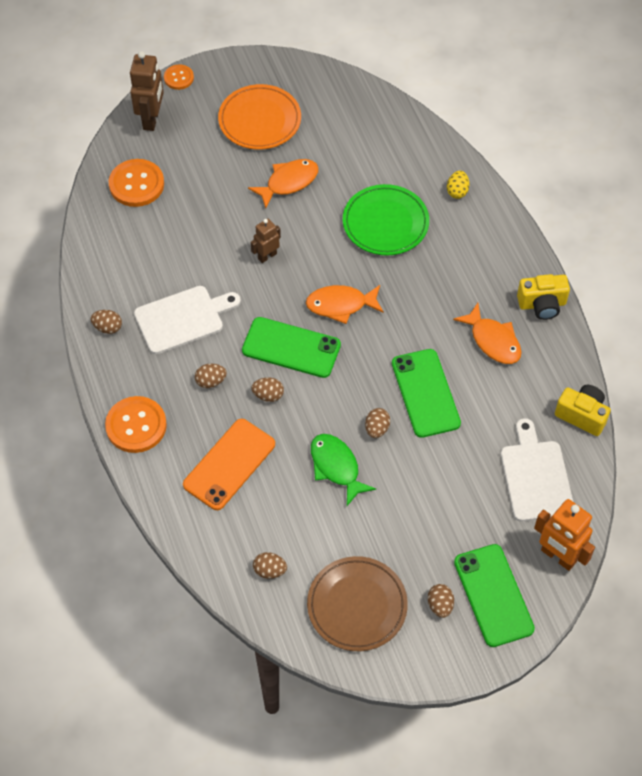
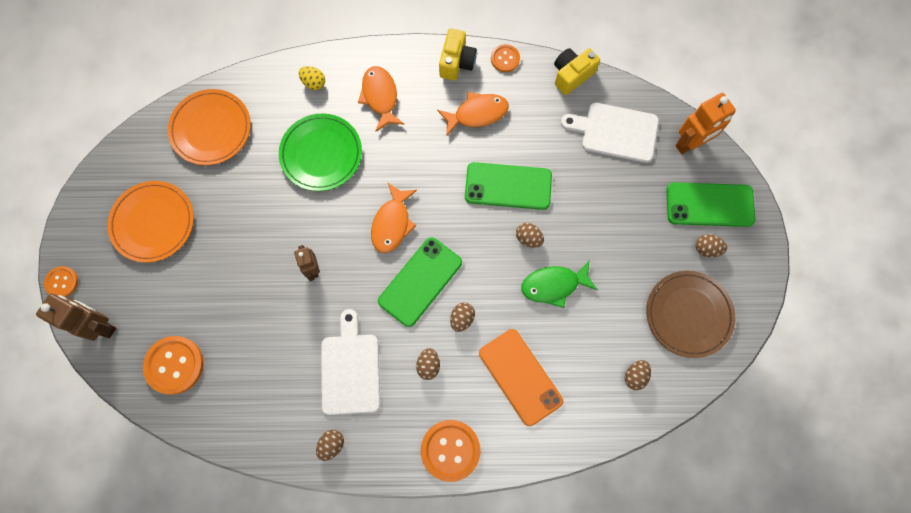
camera: 70 degrees left, 15 degrees up
orange fish [248,159,319,208] -> orange fish moved to [358,66,405,132]
none -> orange plate [168,89,251,165]
none -> orange button [491,44,520,72]

